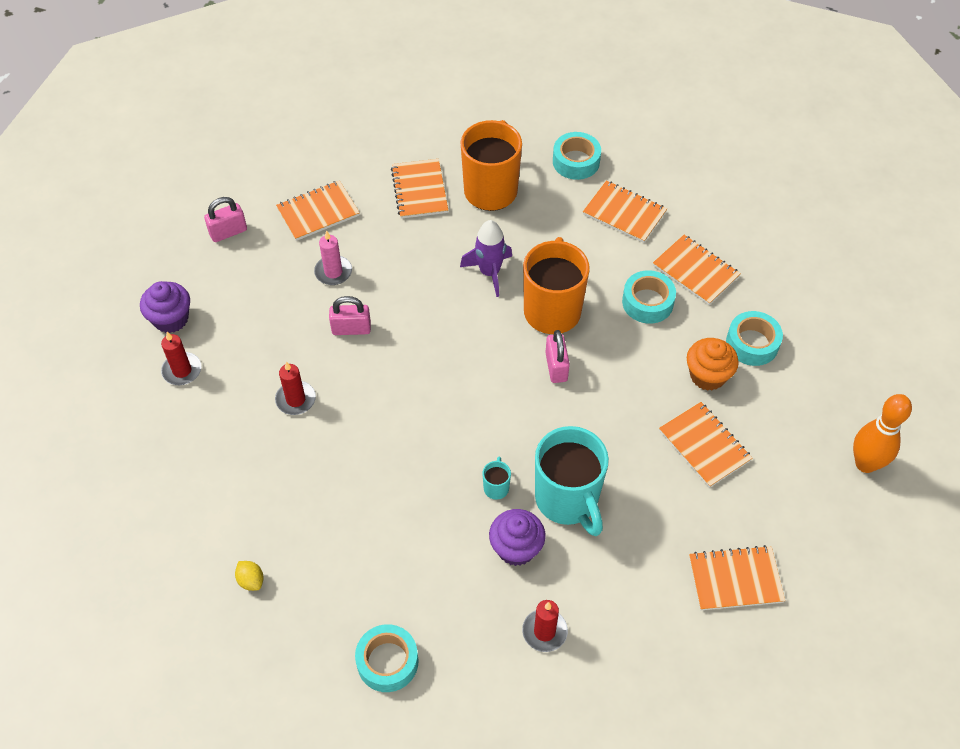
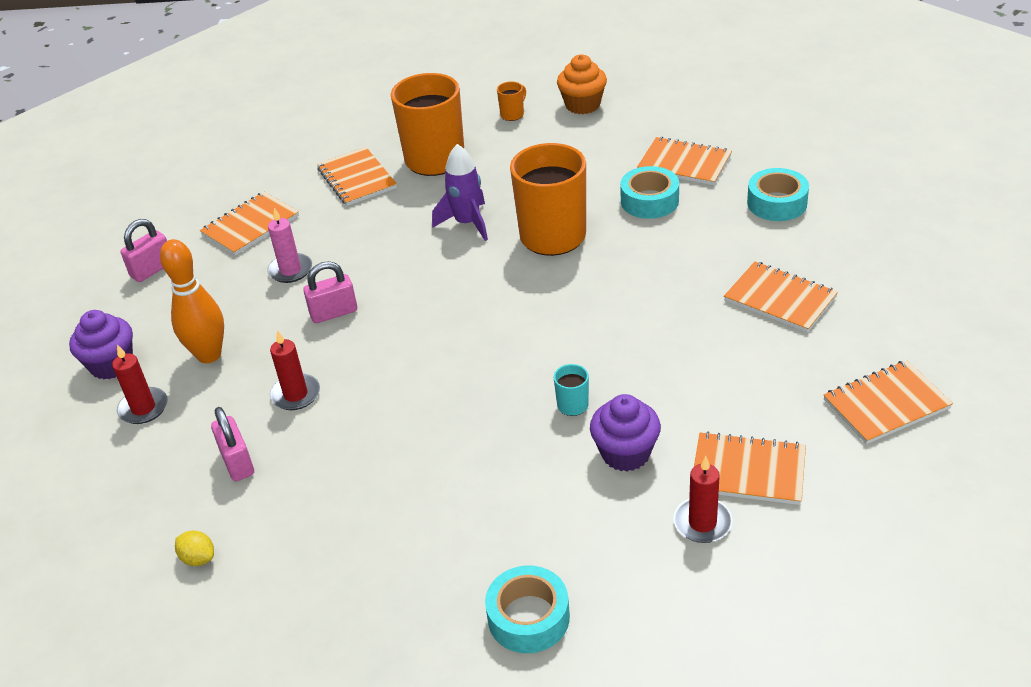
camera: 15 degrees left, 15 degrees down
yellow lemon [235,561,264,591] -> yellow lemon moved to [175,530,214,566]
turquoise mug [535,426,609,536] -> none
pink padlock [545,330,570,383] -> pink padlock moved to [211,407,254,481]
turquoise tape [553,132,601,180] -> orange mug [497,81,526,121]
orange notebook [583,180,667,243] -> orange notebook moved to [694,432,806,505]
orange cupcake [687,338,739,391] -> orange cupcake moved to [557,54,607,114]
orange bowling pin [853,394,912,473] -> orange bowling pin moved to [160,239,224,363]

